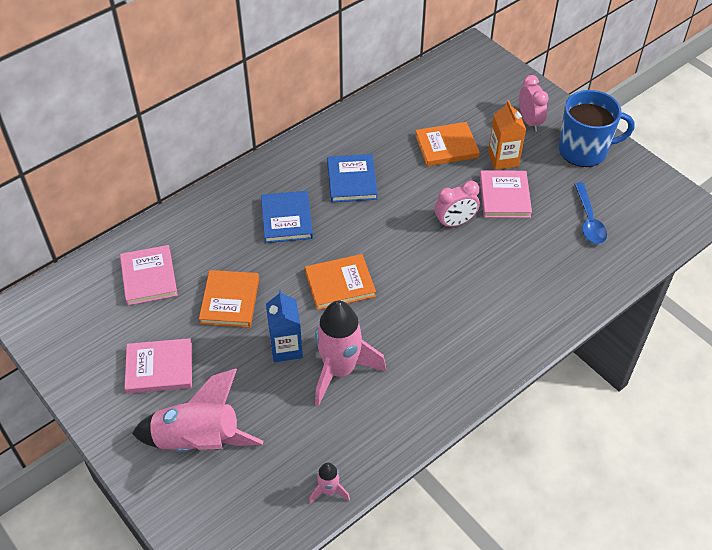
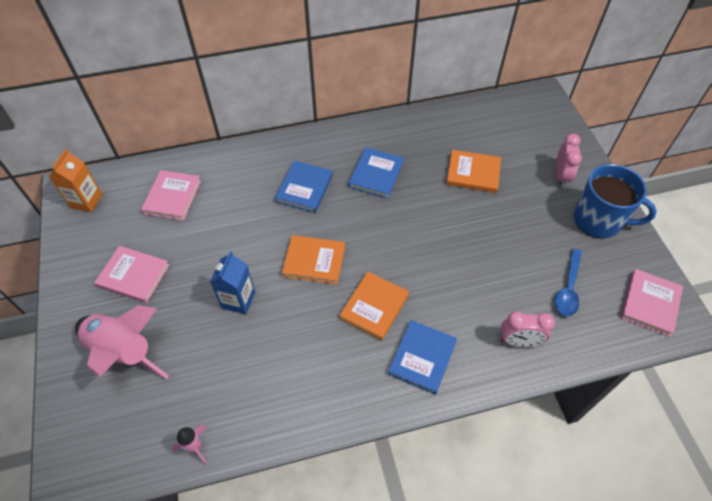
camera: 25 degrees right, 5 degrees up
orange book [199,270,259,327] -> orange book moved to [339,272,409,341]
pink rocket [315,301,386,406] -> none
pink clock [435,181,480,228] -> pink clock moved to [501,311,555,347]
pink book [480,170,532,218] -> pink book moved to [621,269,683,337]
orange carton [488,100,526,170] -> orange carton moved to [49,149,103,213]
none -> blue book [388,320,457,395]

